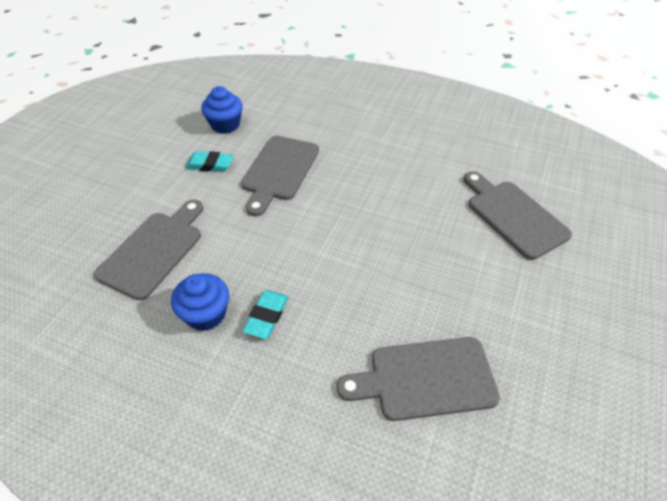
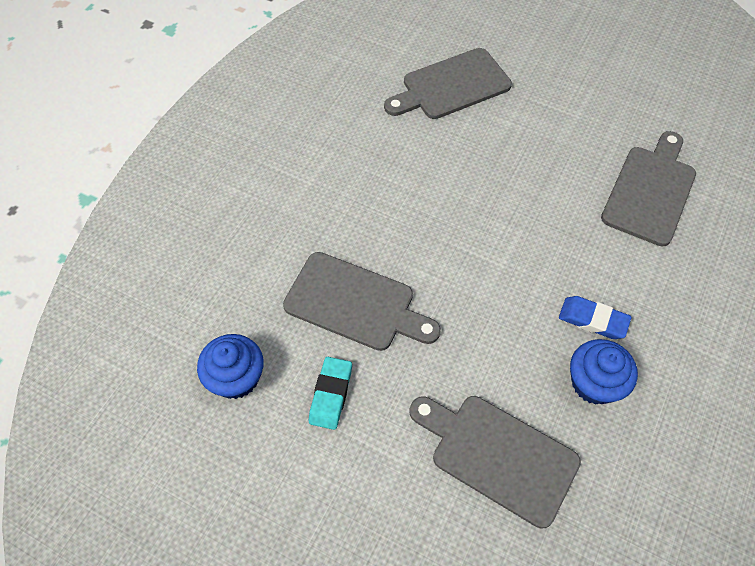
camera: 85 degrees left, 10 degrees up
turquoise eraser [242,290,288,339] -> blue eraser [559,296,632,339]
grey cutting board [337,337,500,421] -> grey cutting board turned 150 degrees counterclockwise [601,131,696,246]

